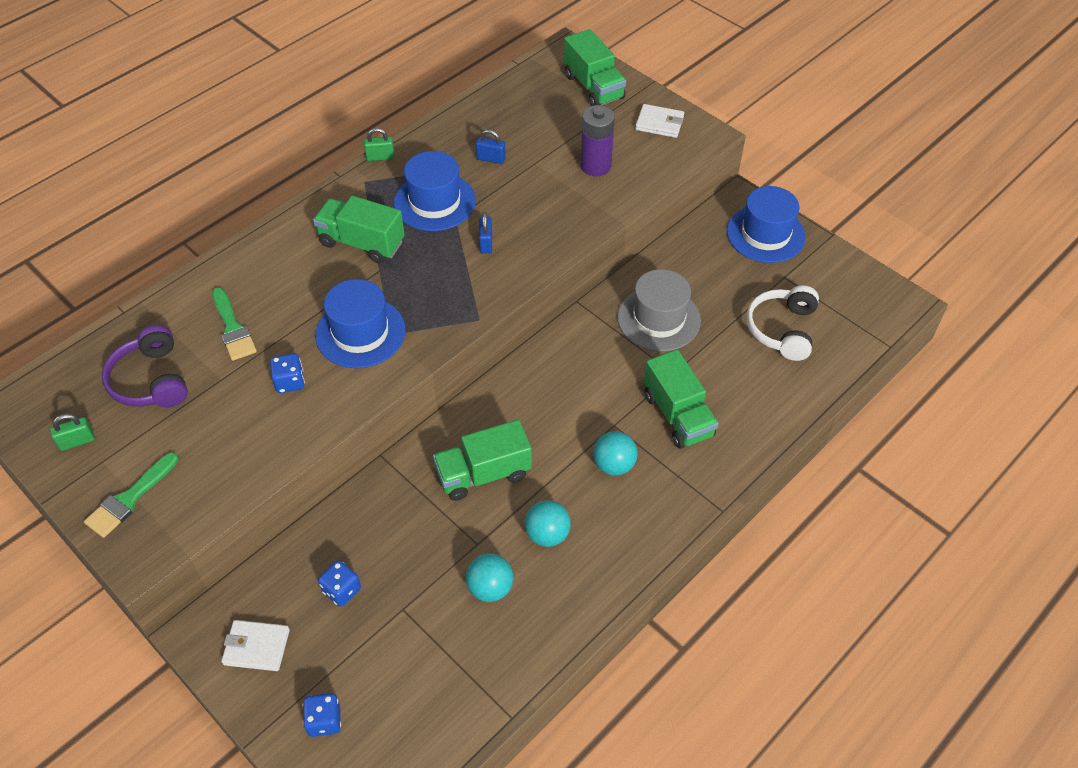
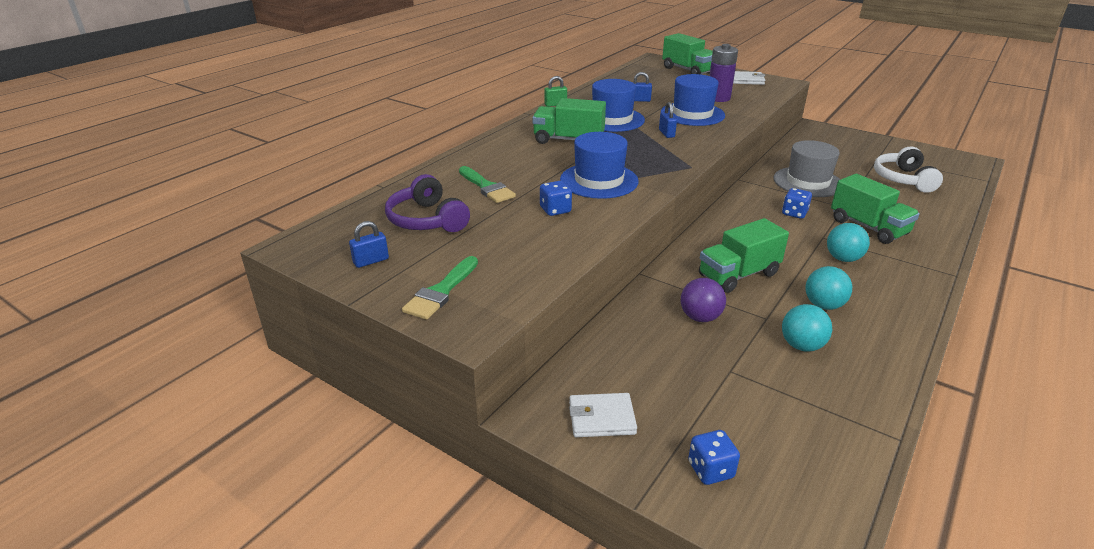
camera: 10 degrees left, 20 degrees down
green padlock [50,414,95,451] -> blue padlock [349,221,389,268]
blue dice [318,560,361,607] -> blue dice moved to [782,188,812,219]
blue hat [727,186,806,263] -> blue hat moved to [661,74,725,126]
none -> purple ball [681,278,726,322]

